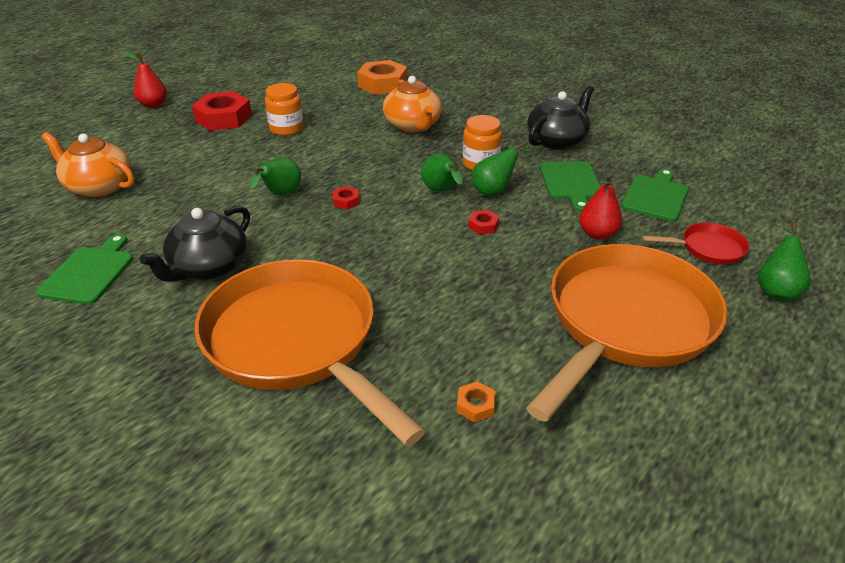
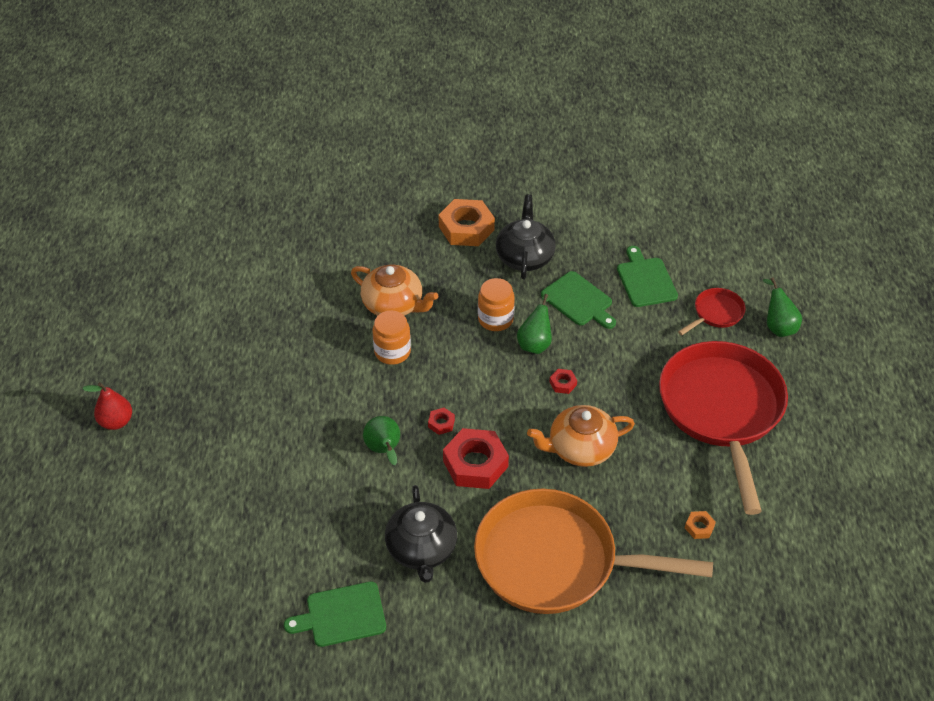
camera: 40 degrees left, 10 degrees up
green cutting board [36,234,133,304] -> green cutting board turned 75 degrees counterclockwise [284,582,386,647]
orange teapot [41,132,135,197] -> orange teapot moved to [527,405,635,467]
red nut [192,91,252,131] -> red nut moved to [443,428,509,489]
orange jar [265,83,304,136] -> orange jar moved to [372,310,411,365]
orange nut [357,60,407,95] -> orange nut moved to [439,199,495,246]
green pear [421,153,463,192] -> none
orange pan [526,244,728,422] -> red pan [659,341,788,515]
red pear [579,173,622,240] -> none

